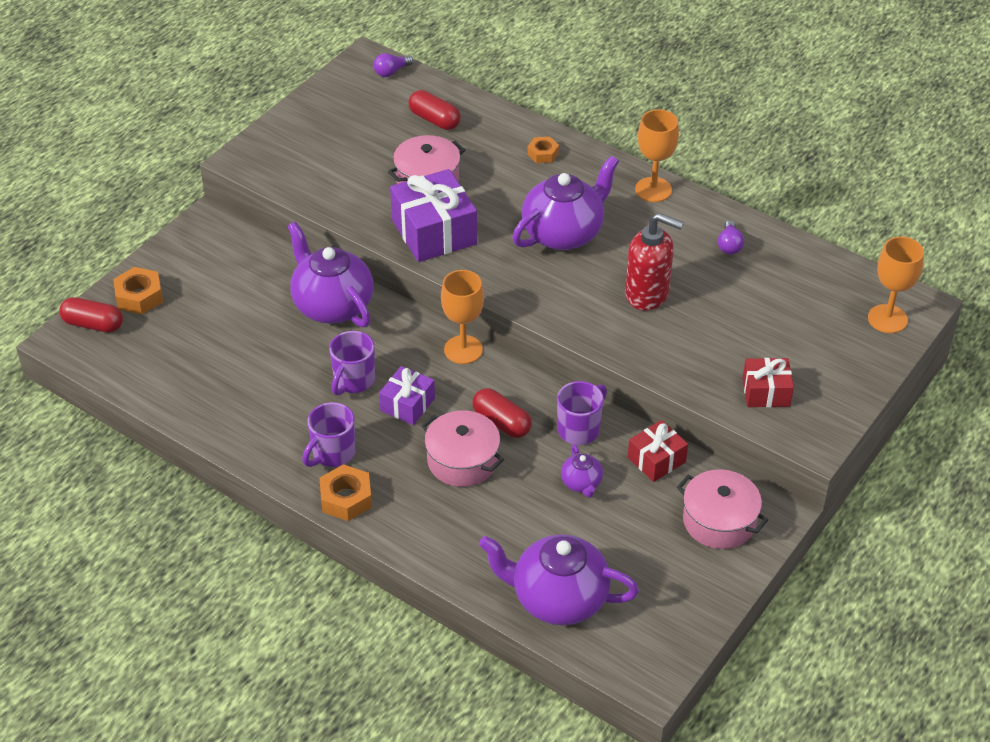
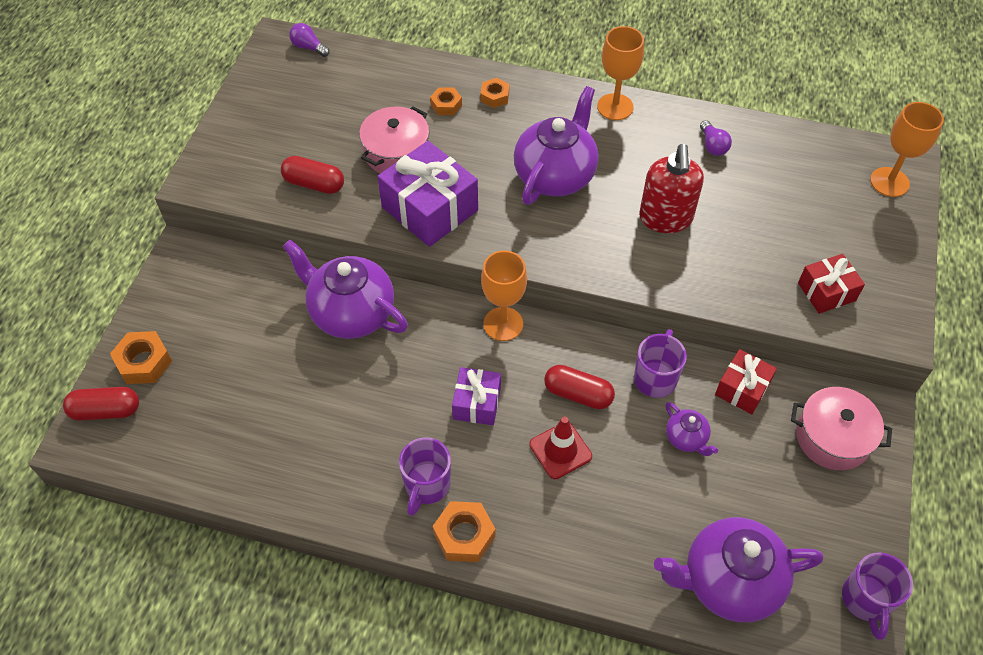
camera: 20 degrees left, 10 degrees up
purple mug [329,331,375,396] -> purple mug moved to [842,553,913,640]
purple light bulb [374,53,413,77] -> purple light bulb turned 90 degrees clockwise [289,23,330,57]
red capsule [408,90,461,130] -> red capsule moved to [281,156,344,194]
pink pot [422,411,504,487] -> red traffic cone [529,416,592,479]
red soap dispenser [625,213,684,311] -> red soap dispenser turned 90 degrees clockwise [639,144,704,233]
none -> orange nut [430,87,462,115]

